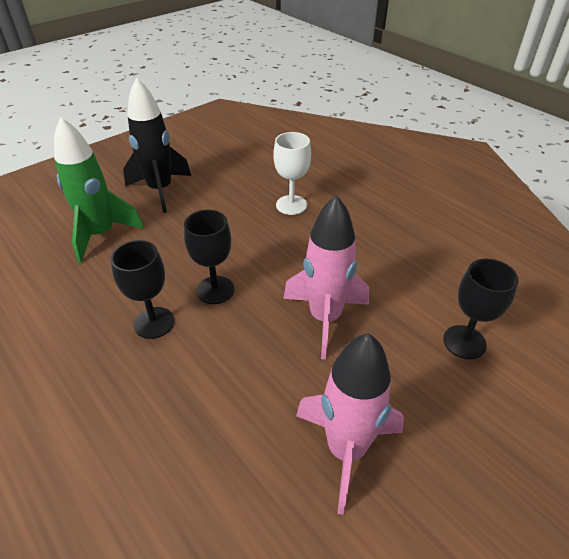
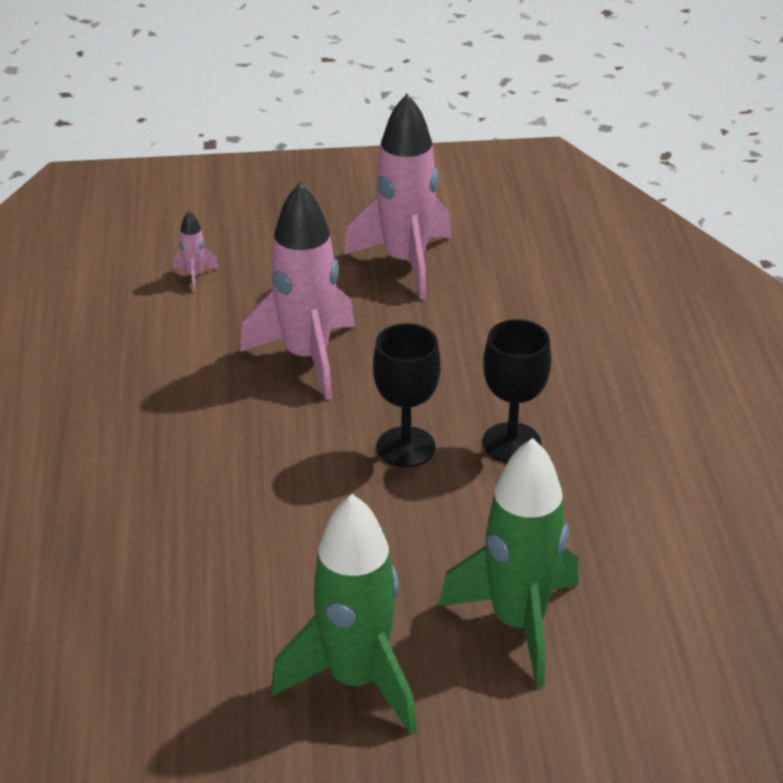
camera: 145 degrees left, 5 degrees down
black rocket [123,78,191,213] -> green rocket [271,494,417,734]
white goblet [273,132,311,215] -> none
black goblet [443,259,519,359] -> pink rocket [173,211,219,292]

